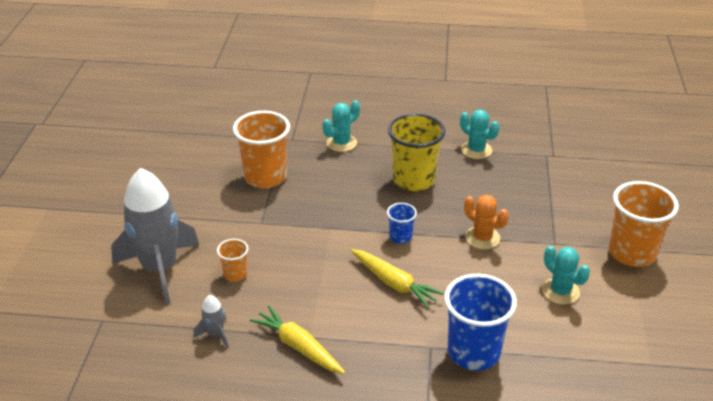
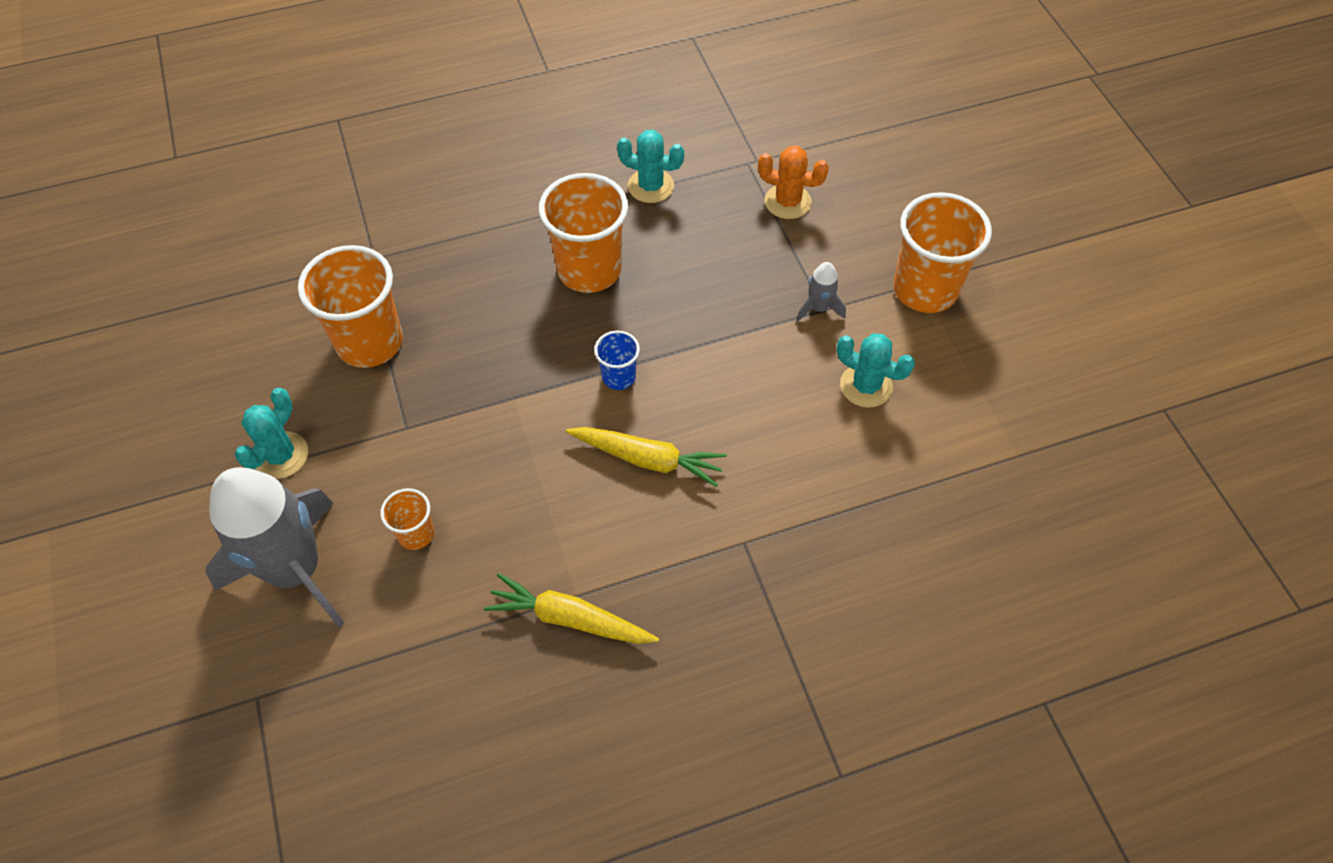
camera: 25 degrees left, 20 degrees up
grey rocket [193,295,228,348] -> grey rocket moved to [796,262,846,322]
turquoise cactus [323,100,360,152] -> turquoise cactus moved to [234,388,308,479]
yellow cup [388,113,445,191] -> orange cup [539,173,628,293]
blue cup [444,274,517,371] -> none
orange cactus [464,195,509,249] -> orange cactus moved to [758,146,829,219]

